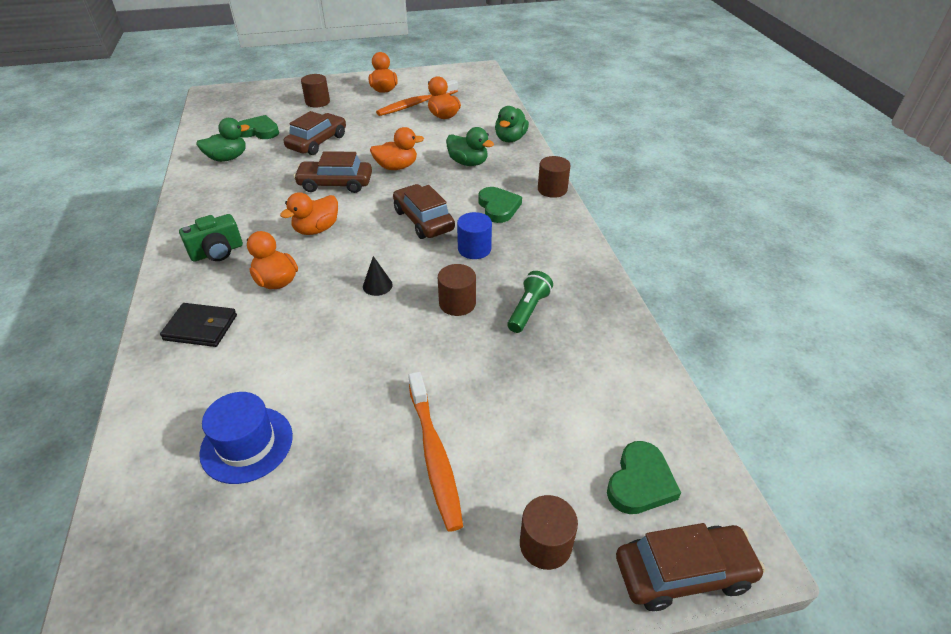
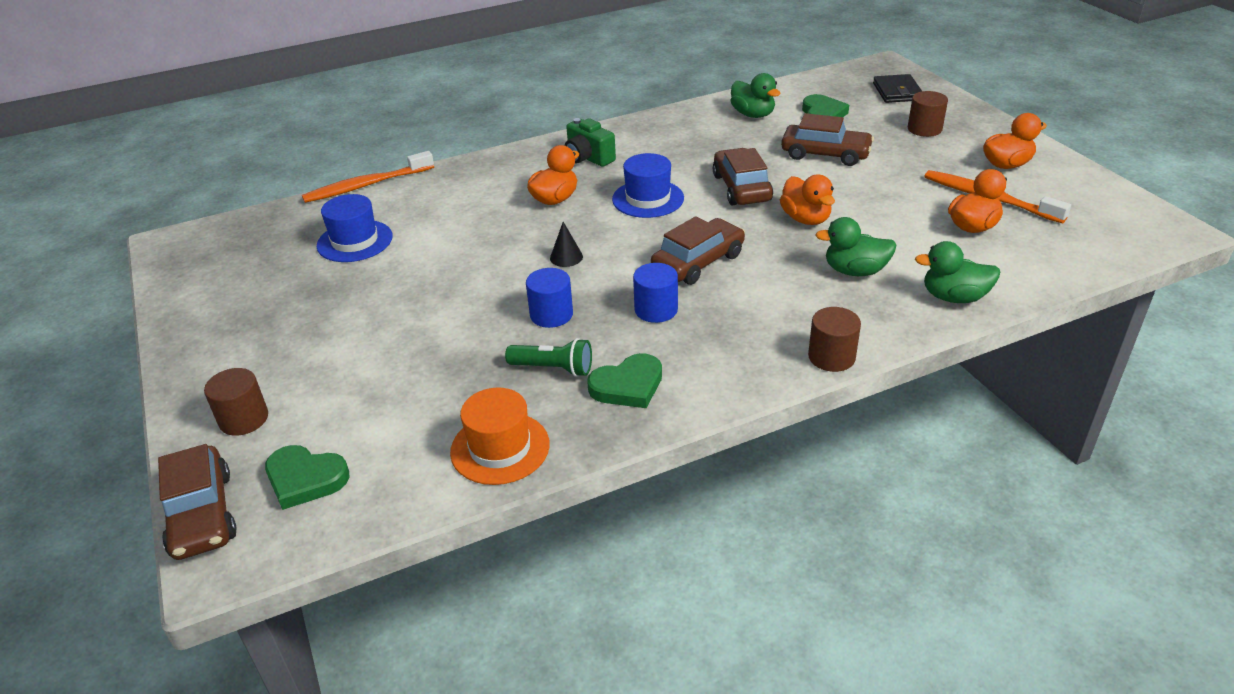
camera: 80 degrees right, 5 degrees down
black wallet [160,303,237,347] -> black wallet moved to [873,74,922,103]
orange duck [280,192,338,235] -> blue hat [612,153,684,218]
orange toothbrush [408,372,463,532] -> orange toothbrush moved to [302,151,434,203]
brown cylinder [438,264,476,316] -> blue cylinder [526,268,573,328]
green duck [446,127,494,166] -> green duck turned 75 degrees clockwise [815,217,897,276]
green heart [478,187,522,223] -> green heart moved to [587,353,662,408]
none -> orange hat [450,387,550,485]

